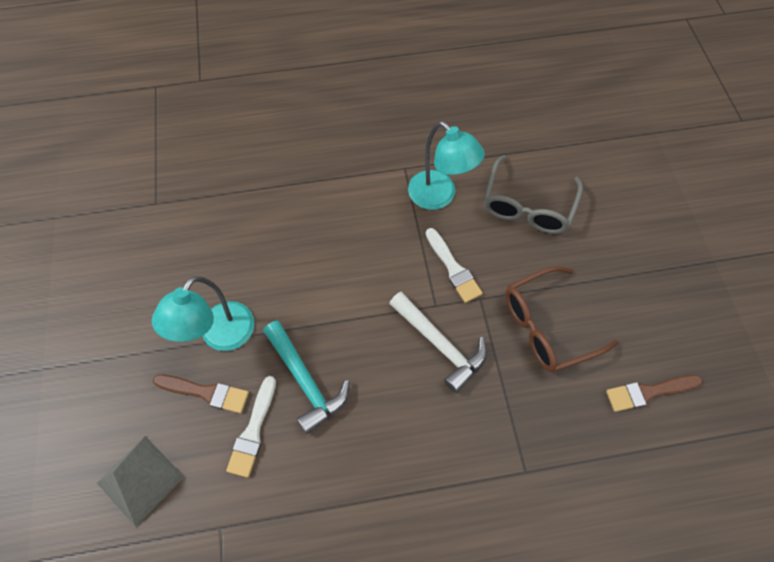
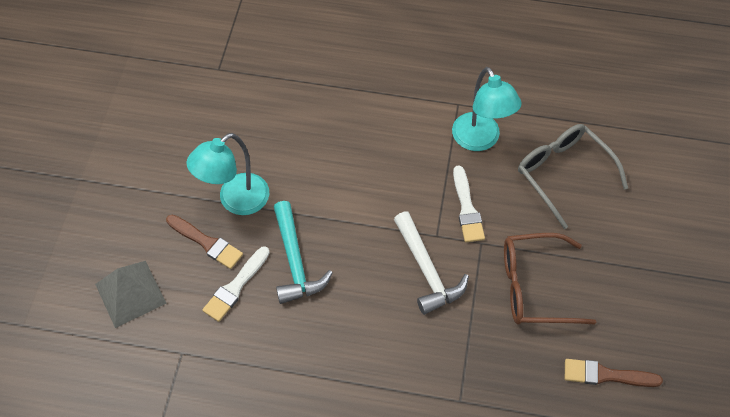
camera: 20 degrees right, 5 degrees down
grey glasses [484,155,583,234] -> grey glasses turned 105 degrees clockwise [518,124,628,229]

